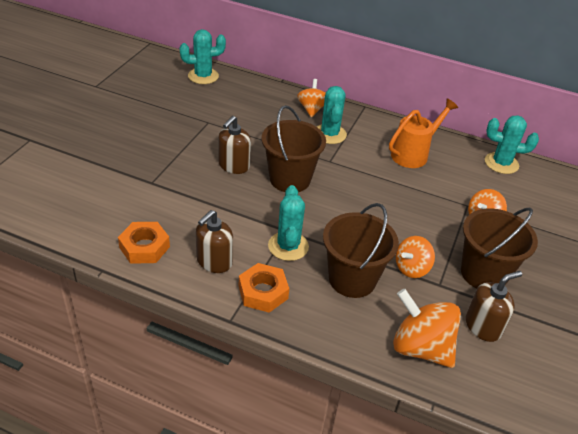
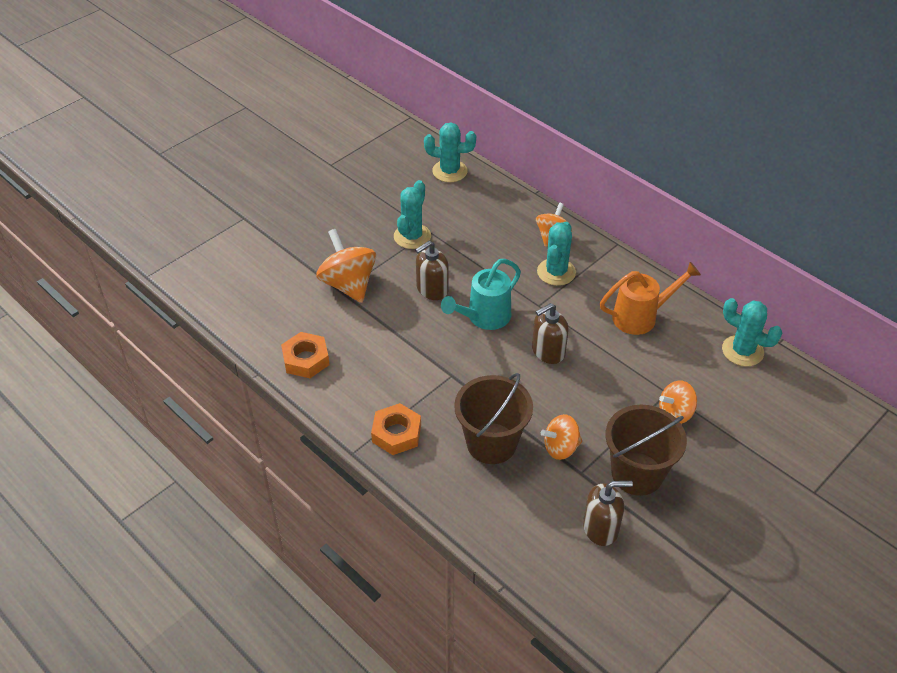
camera: 25 degrees right, 5 degrees up
brown soap dispenser [196,210,233,273] -> brown soap dispenser moved to [532,303,569,364]
brown bucket [262,105,326,192] -> turquoise watering can [441,259,521,330]
turquoise cactus [268,185,309,261] -> turquoise cactus moved to [394,180,431,249]
orange spinning top [393,289,461,368] -> orange spinning top moved to [316,229,376,303]

